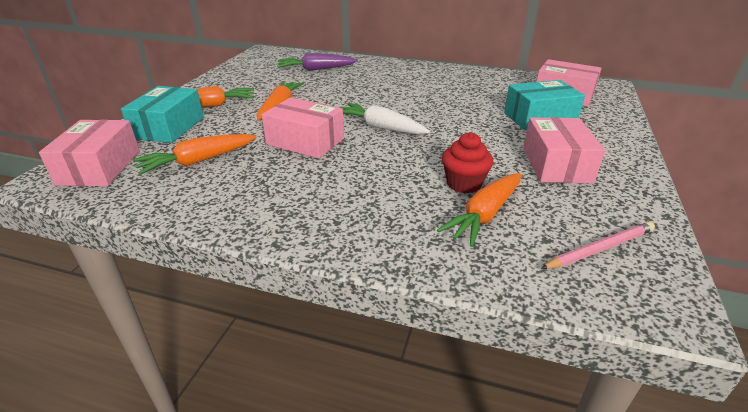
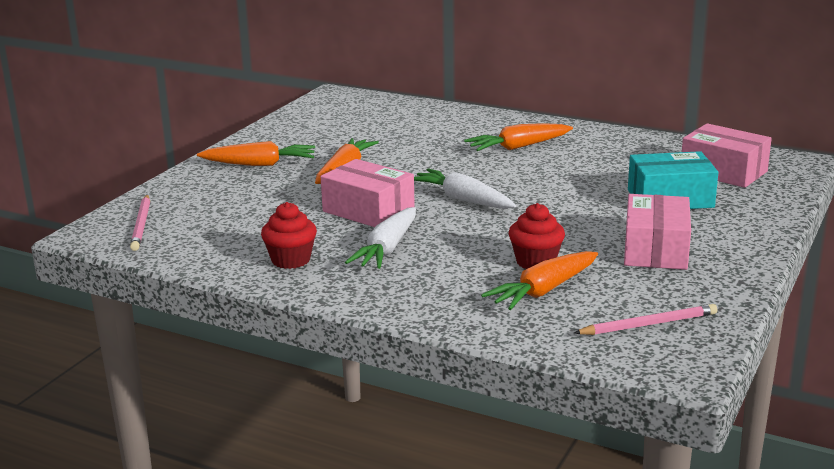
camera: 10 degrees right, 10 degrees down
pink box [39,120,140,186] -> pink pencil [130,194,150,251]
turquoise box [121,86,204,143] -> none
orange carrot [133,134,257,175] -> orange carrot moved to [464,123,573,151]
purple carrot [277,53,358,71] -> none
none -> red cupcake [261,202,317,269]
none -> white carrot [345,207,416,269]

